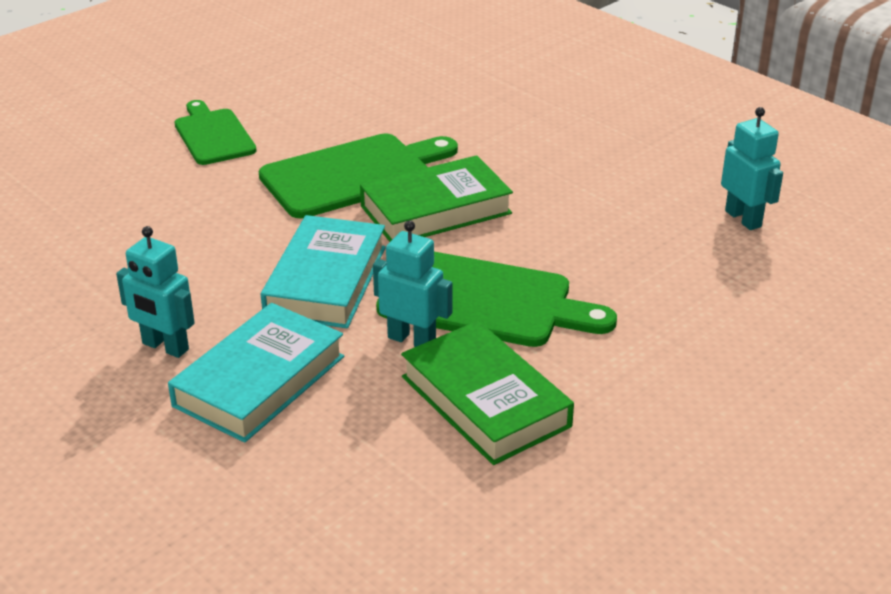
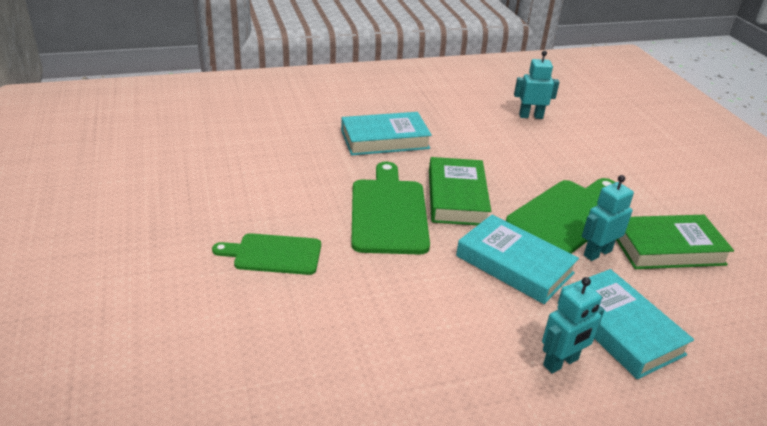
camera: 65 degrees left, 0 degrees up
none -> turquoise book [341,112,432,155]

